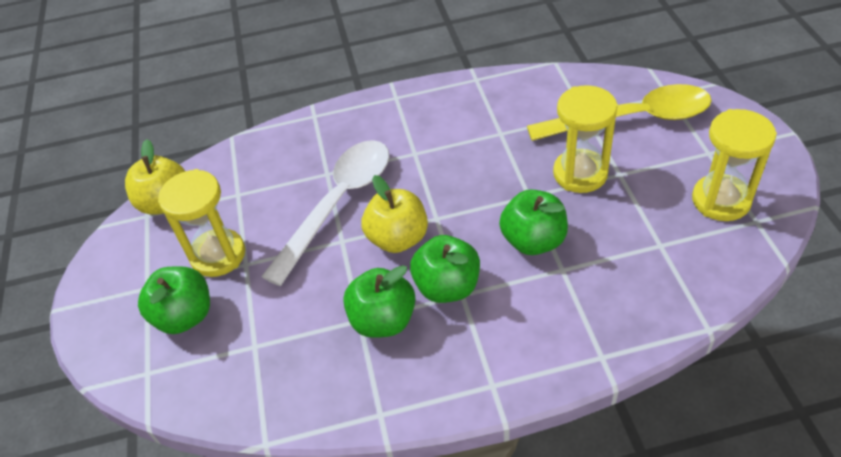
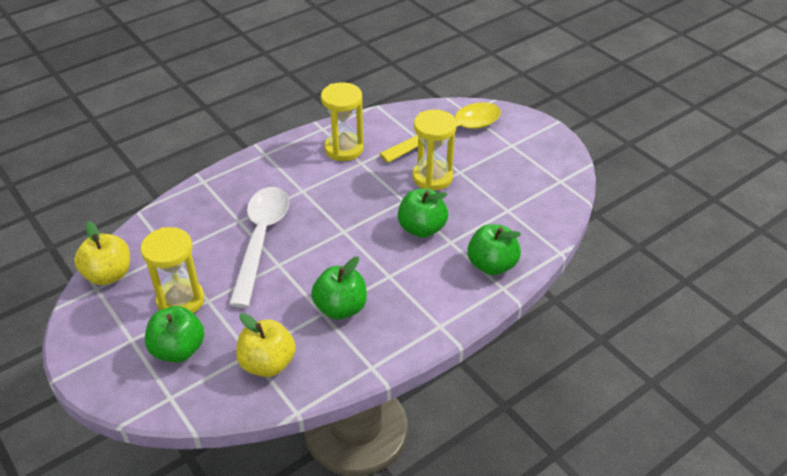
camera: 30 degrees left, 5 degrees down
yellow apple [362,175,428,253] -> yellow apple moved to [236,313,296,377]
green apple [410,235,480,303] -> green apple moved to [467,224,521,275]
yellow hourglass [692,109,777,221] -> yellow hourglass moved to [321,82,364,161]

